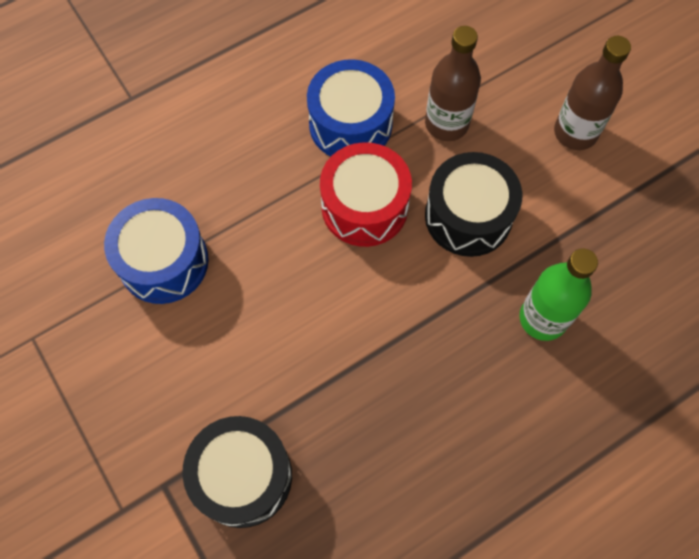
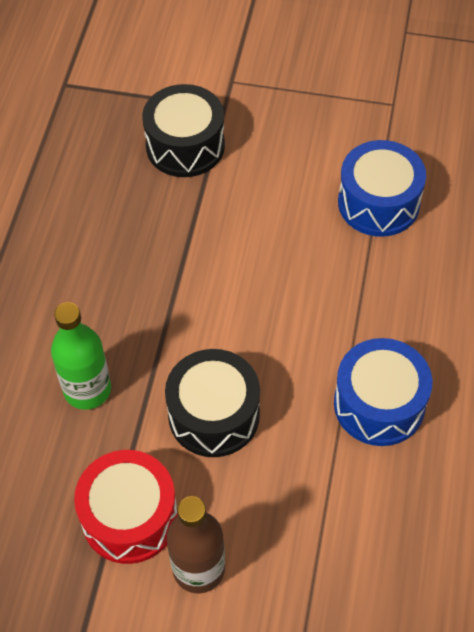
camera: 135 degrees right, 10 degrees down
red drum [320,142,412,247] -> red drum moved to [74,450,178,564]
brown bottle [425,26,481,141] -> none

